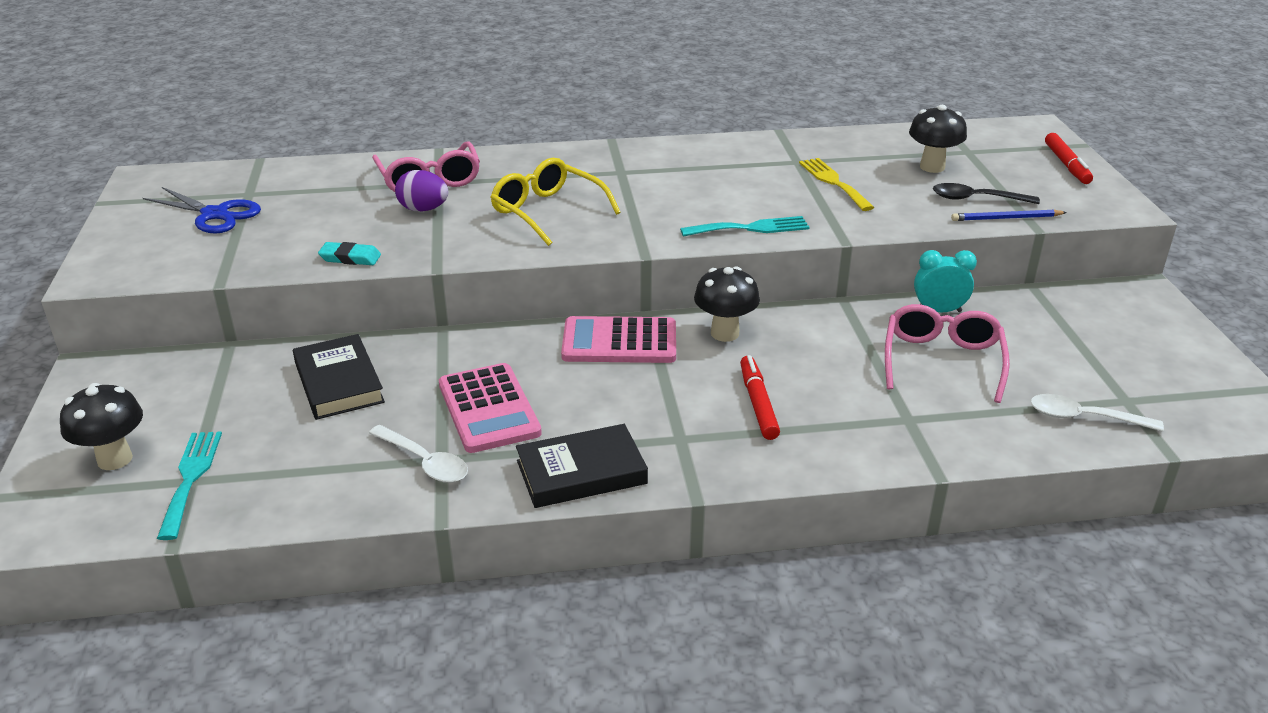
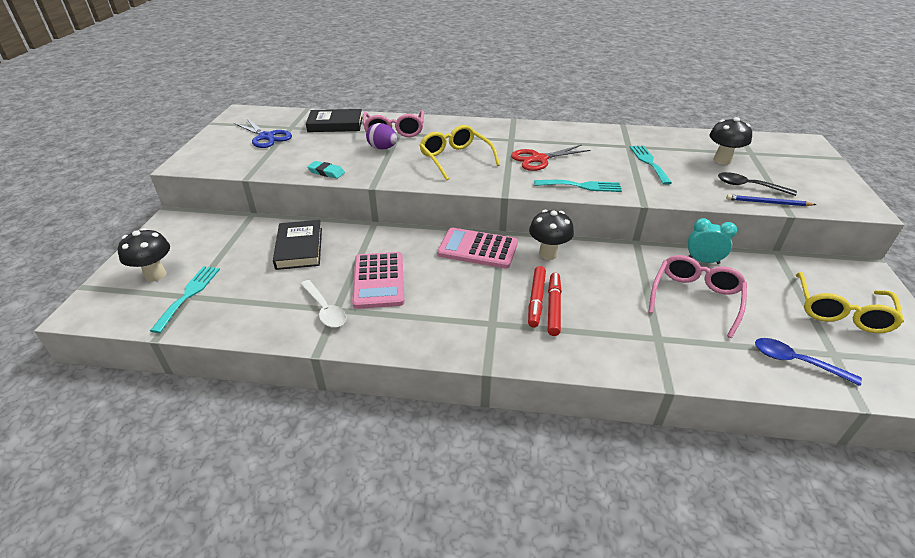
camera: 15 degrees right, 5 degrees up
black book [516,424,648,508] -> black book moved to [306,109,363,132]
yellow fork [799,158,874,211] -> turquoise fork [630,145,672,185]
white spoon [1030,394,1164,432] -> blue spoon [755,338,862,386]
red marker [1045,133,1093,184] -> red marker moved to [528,266,546,327]
none -> red scissors [511,145,591,171]
none -> yellow glasses [796,272,904,333]

